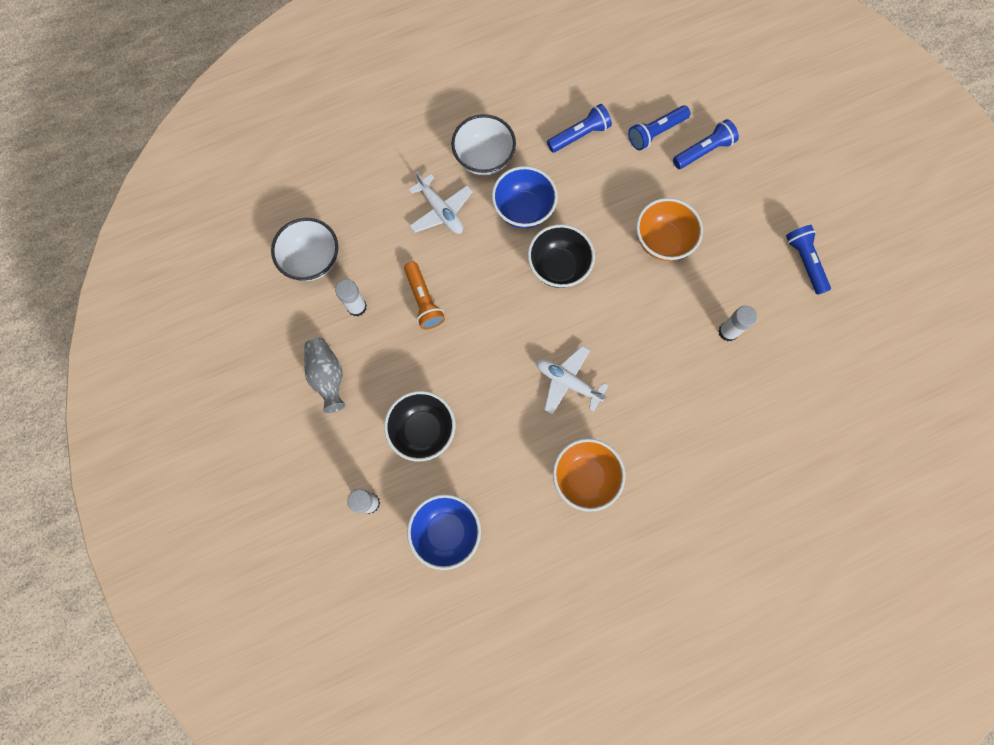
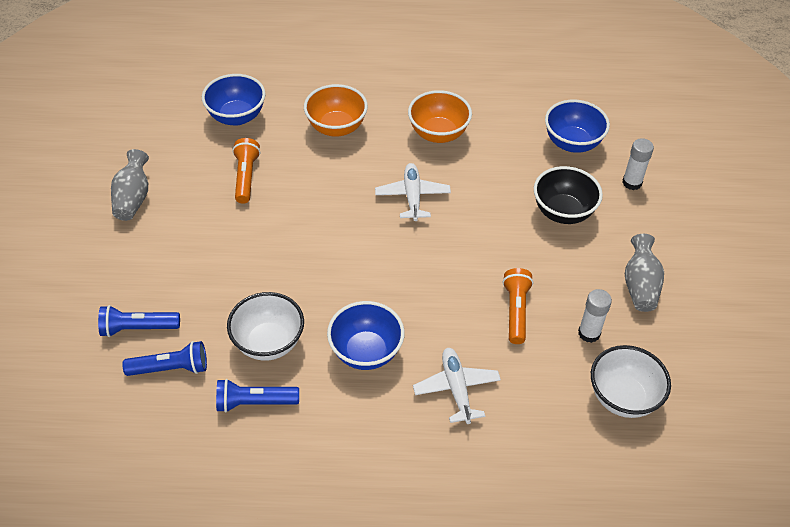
camera: 155 degrees left, 25 degrees down
white bowl [451,114,516,176] -> white bowl moved to [227,292,304,361]
black bowl [528,224,595,288] -> none
white plane [536,346,609,415] -> white plane turned 150 degrees counterclockwise [375,163,451,221]
orange bowl [636,198,703,261] -> orange bowl moved to [304,84,368,137]
white glue stick [718,306,757,341] -> orange flashlight [233,138,260,204]
blue flashlight [786,225,831,295] -> grey vase [111,149,149,221]
none -> blue bowl [202,74,265,126]

